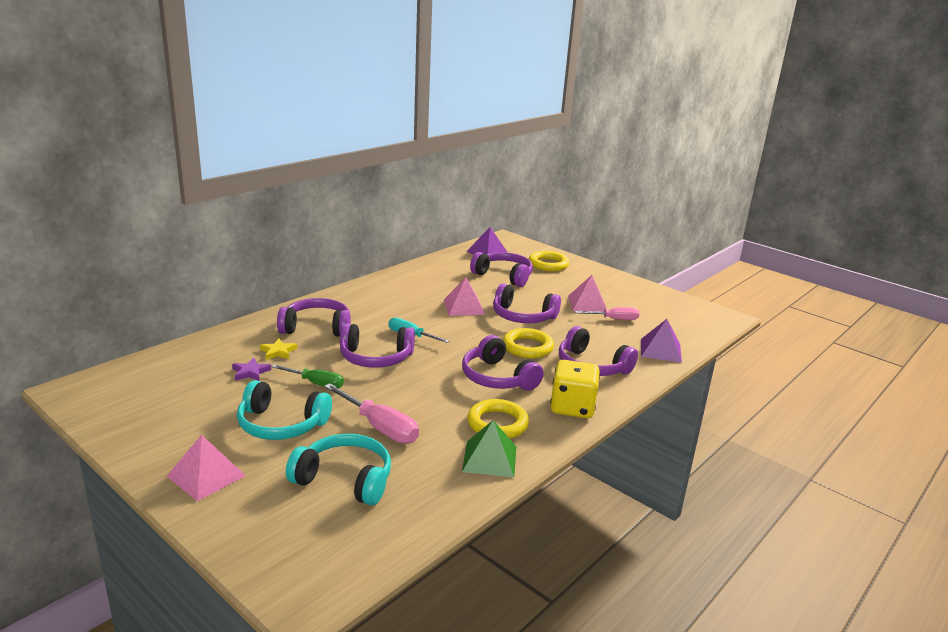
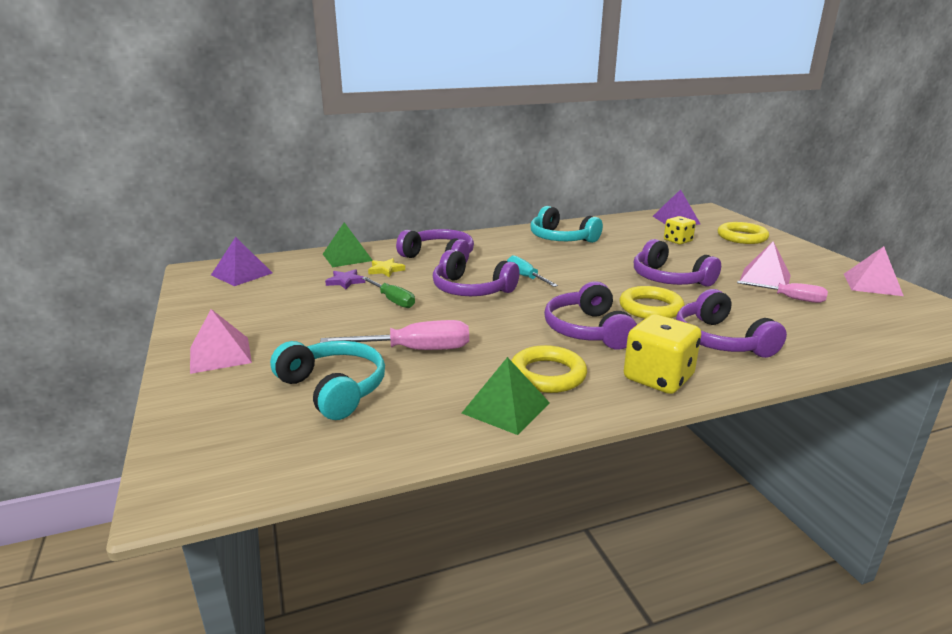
camera: 30 degrees right, 0 degrees up
turquoise headphones [237,380,332,440] -> turquoise headphones moved to [531,206,603,243]
pink screwdriver [324,383,419,444] -> pink screwdriver turned 75 degrees counterclockwise [320,320,469,350]
pink pyramid [444,277,485,316] -> pink pyramid moved to [844,246,903,296]
purple headphones [470,252,533,287] -> yellow dice [664,216,696,244]
purple pyramid [641,319,682,363] -> purple pyramid moved to [211,237,273,286]
none -> green pyramid [323,222,373,267]

